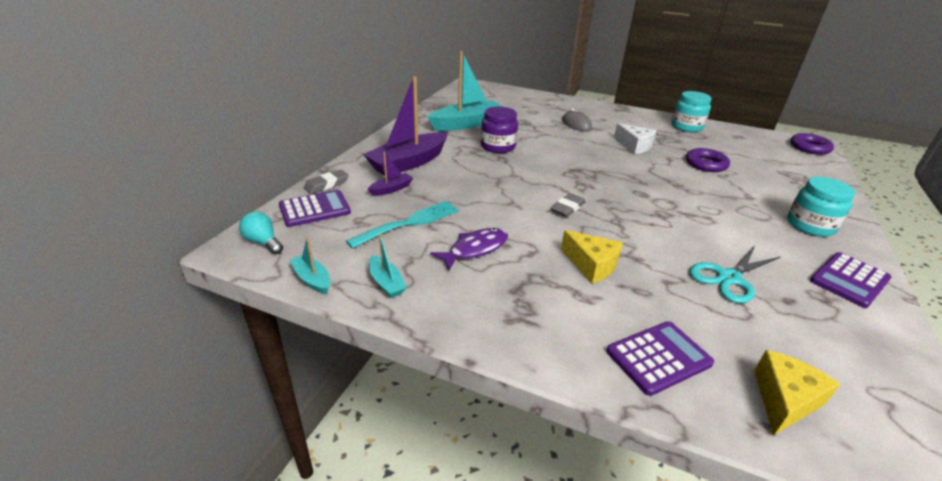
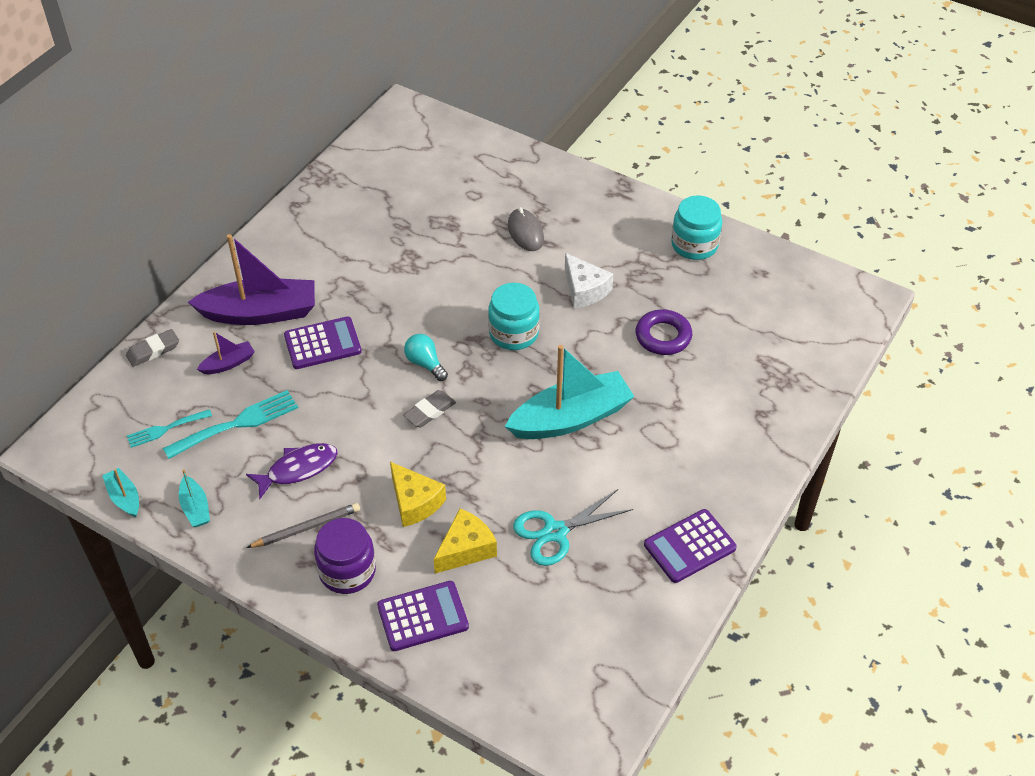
camera: 10 degrees right, 15 degrees up
turquoise light bulb [239,211,283,254] -> turquoise light bulb moved to [404,334,448,381]
purple calculator [279,190,351,227] -> purple calculator moved to [284,316,362,369]
purple boat [363,76,448,176] -> purple boat turned 150 degrees counterclockwise [188,234,315,325]
turquoise boat [428,51,504,131] -> turquoise boat moved to [505,345,635,439]
purple jar [481,106,518,153] -> purple jar moved to [314,518,376,594]
yellow cheese [754,350,840,436] -> yellow cheese moved to [434,508,497,574]
turquoise jar [787,177,855,237] -> turquoise jar moved to [488,283,540,350]
purple ring [790,133,834,155] -> none
none -> turquoise fork [127,409,212,448]
none -> grey pencil [246,503,360,548]

